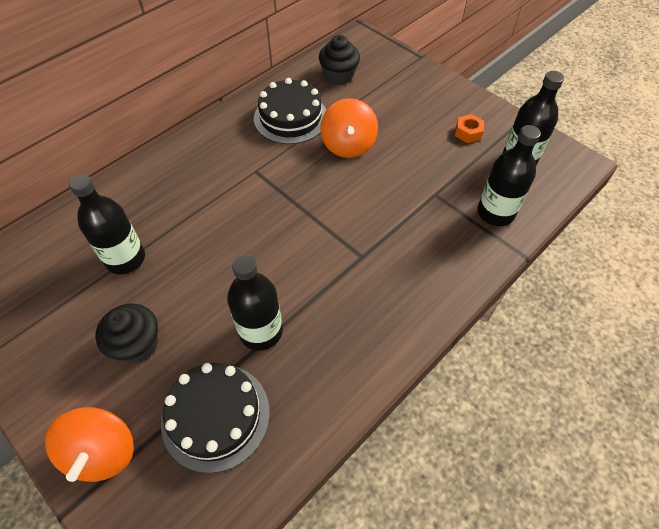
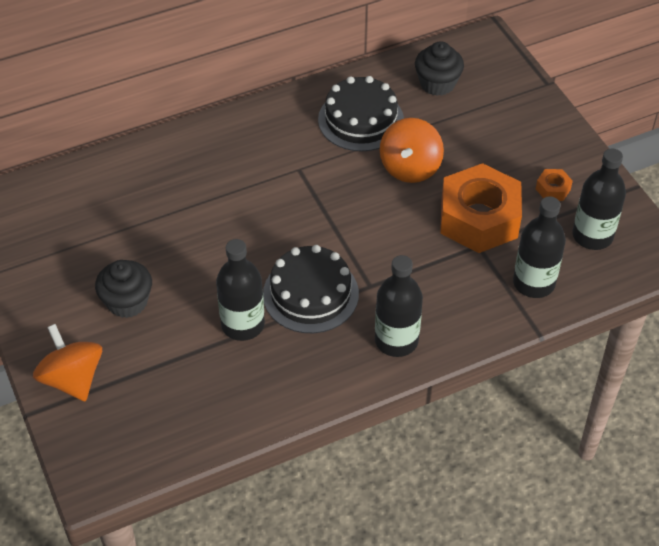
camera: 20 degrees right, 5 degrees down
orange spinning top [45,407,134,482] -> orange spinning top turned 135 degrees clockwise [33,324,102,402]
black bottle [69,174,145,274] -> black bottle moved to [375,255,423,357]
black cake [161,363,270,473] -> black cake moved to [263,245,359,333]
none -> orange nut [440,163,522,253]

